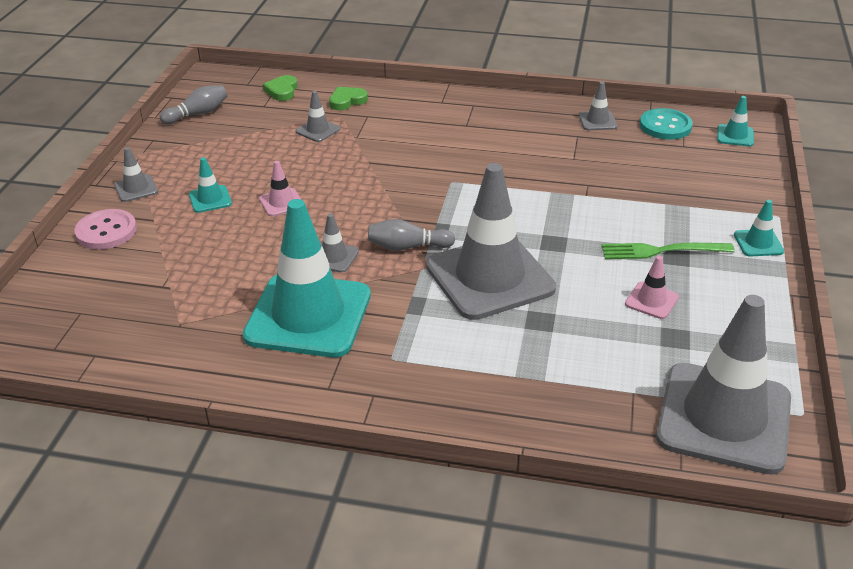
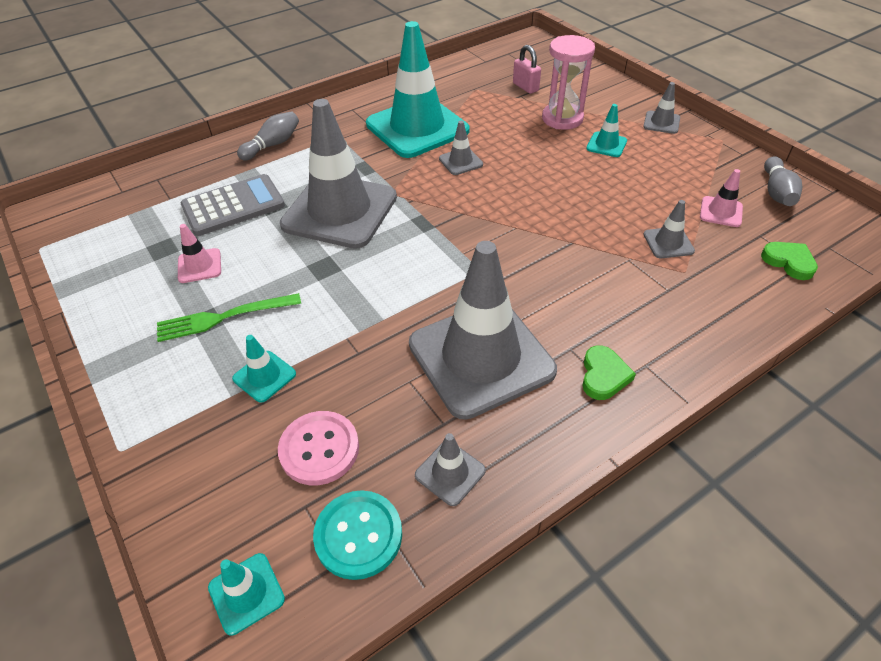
camera: 135 degrees right, 10 degrees up
pink button [74,209,137,249] -> pink button moved to [278,411,359,485]
pink traffic cone [259,161,302,217] -> pink traffic cone moved to [700,169,743,227]
green heart [329,87,368,110] -> green heart moved to [582,346,636,400]
grey bowling pin [368,219,455,251] -> grey bowling pin moved to [237,111,299,161]
green fork [601,243,735,259] -> green fork turned 150 degrees counterclockwise [157,293,301,342]
grey traffic cone [656,295,791,475] -> grey traffic cone moved to [409,241,557,420]
turquoise traffic cone [734,200,784,256] -> turquoise traffic cone moved to [232,335,296,403]
none -> grey calculator [181,174,285,236]
none -> pink padlock [513,45,541,94]
none -> pink hourglass [542,35,595,129]

